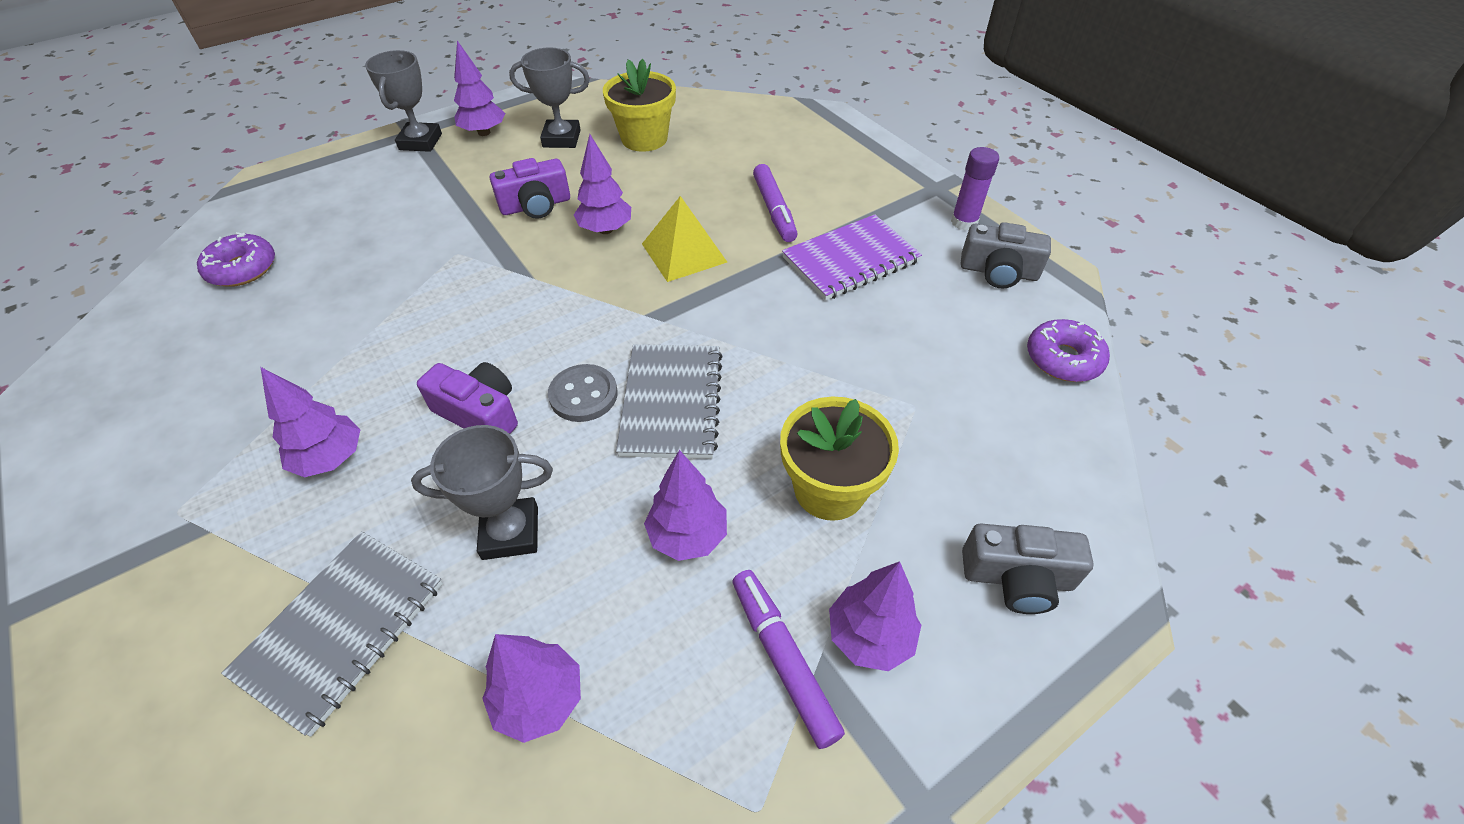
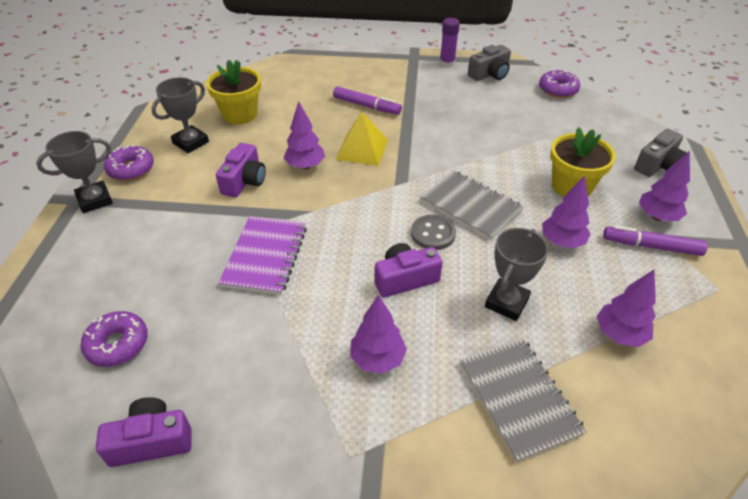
camera: 50 degrees left, 5 degrees down
grey trophy [365,50,442,152] -> grey trophy turned 75 degrees counterclockwise [36,131,113,213]
purple tree [454,40,505,136] -> purple donut [104,145,154,181]
purple notebook [782,214,922,301] -> purple notebook moved to [219,216,307,295]
none -> purple camera [96,397,192,467]

